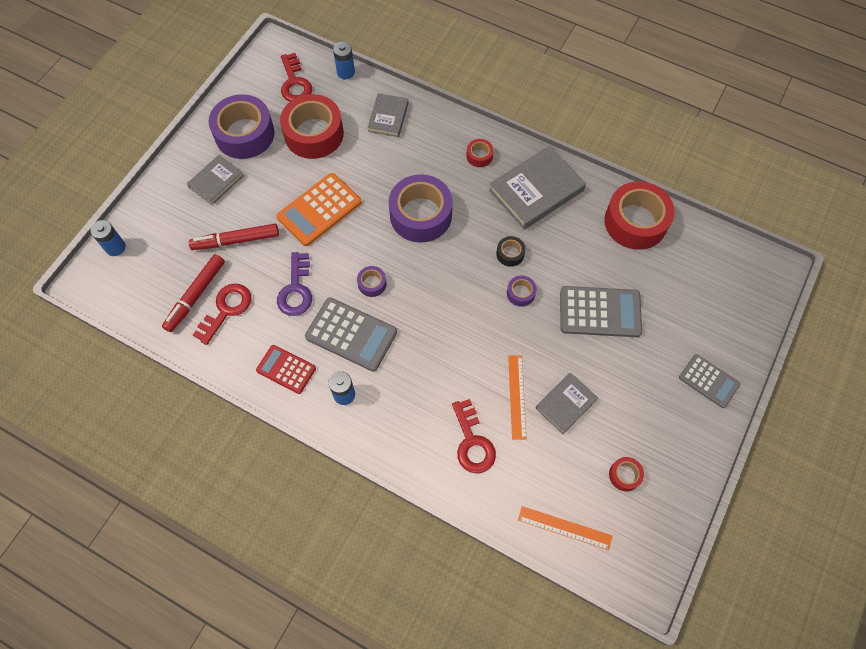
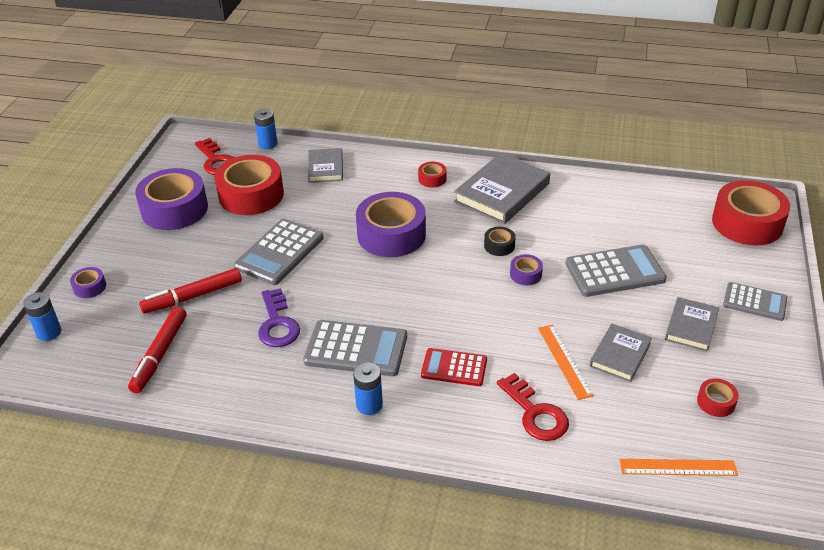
camera: 15 degrees left, 25 degrees down
grey book [187,155,244,205] -> grey book moved to [665,297,719,352]
red key [193,284,252,345] -> none
red calculator [256,345,316,394] -> red calculator moved to [421,348,487,386]
orange calculator [277,173,362,246] -> grey calculator [234,219,323,285]
purple tape [357,266,387,297] -> purple tape moved to [70,267,106,298]
red tape [604,181,675,250] -> red tape moved to [712,180,790,245]

